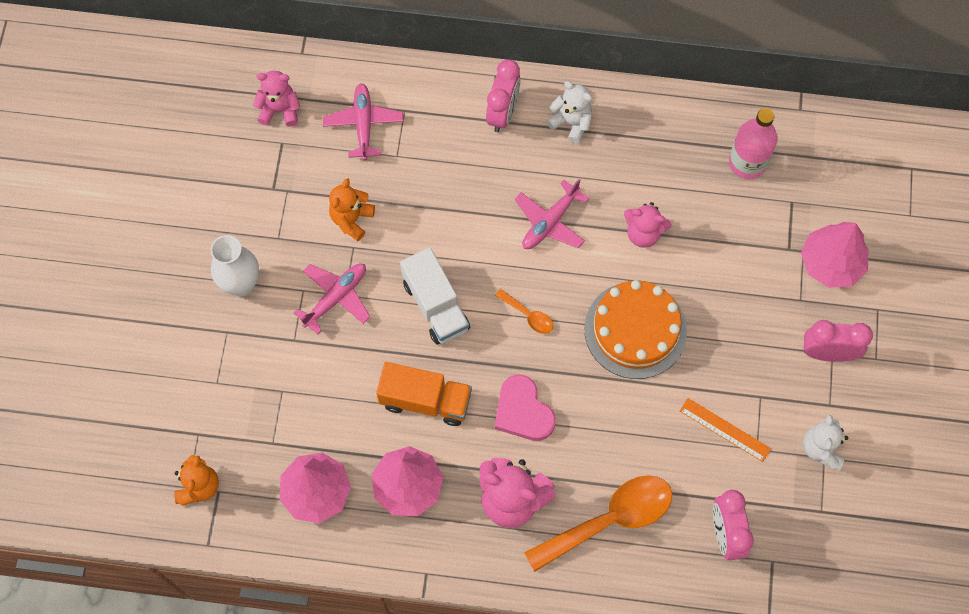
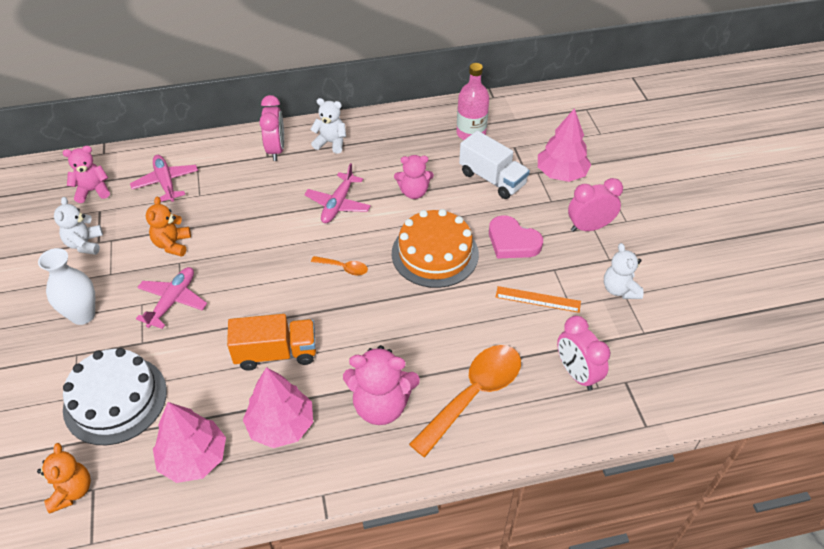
camera: 20 degrees left, 20 degrees down
white truck [400,247,470,345] -> white truck moved to [459,131,530,199]
pink heart [495,375,556,441] -> pink heart moved to [489,215,543,258]
none -> white teddy bear [54,197,103,255]
none -> white cake [63,348,167,445]

